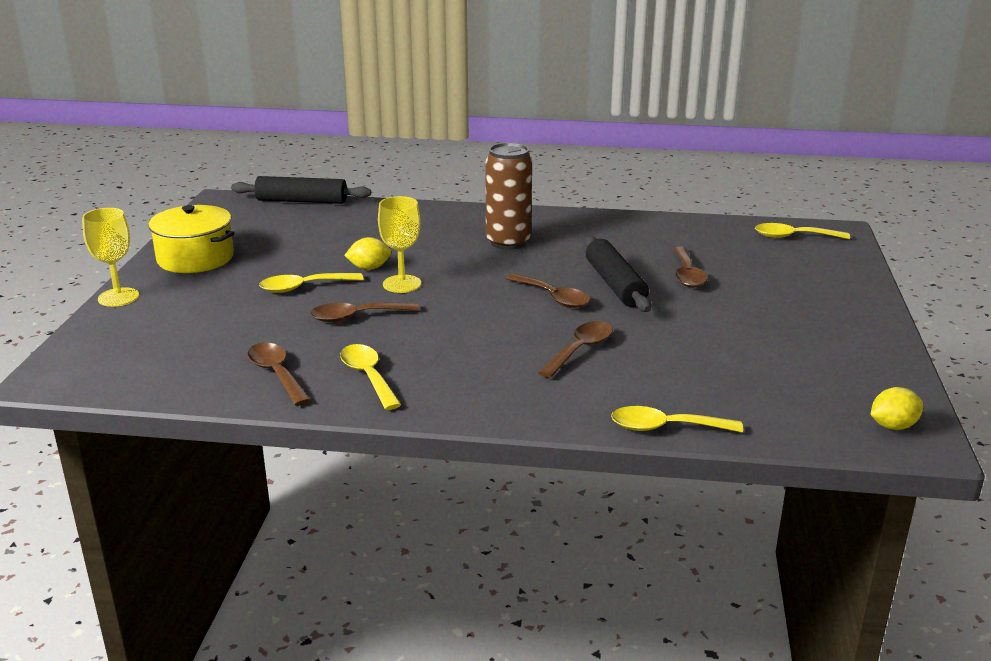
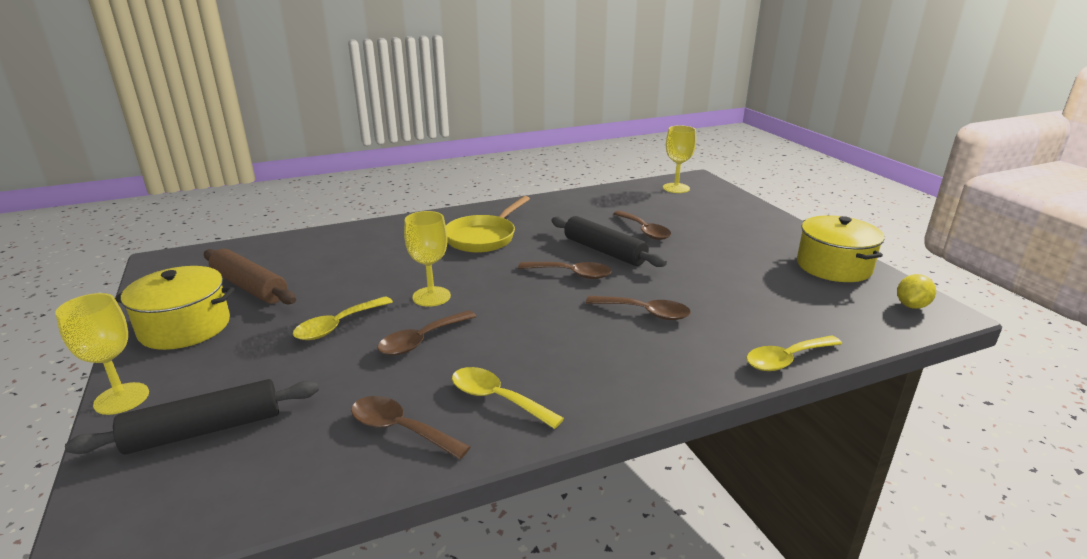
camera: 30 degrees left, 0 degrees up
black rolling pin [231,176,371,204] -> black rolling pin moved to [65,379,319,455]
yellow lemon [344,237,391,270] -> none
brown can [486,143,532,250] -> yellow pan [446,196,530,253]
brown spoon [538,321,613,378] -> brown spoon turned 105 degrees clockwise [586,296,691,320]
yellow spoon [755,223,850,239] -> yellow goblet [663,125,696,193]
none -> brown rolling pin [204,249,296,304]
none -> yellow pot [797,215,885,282]

